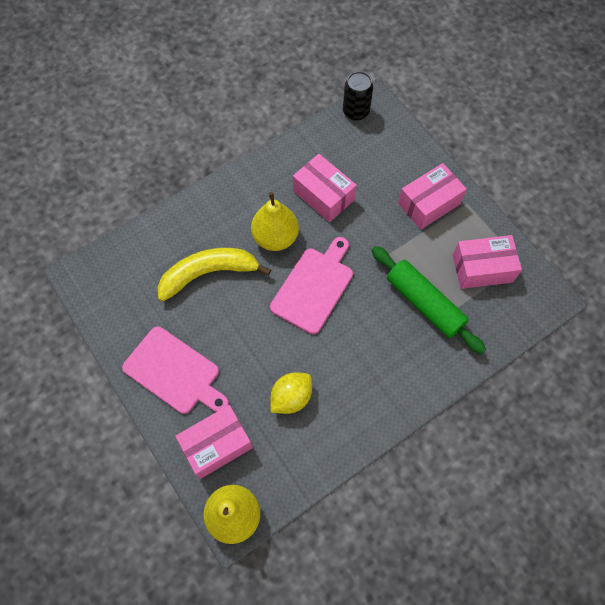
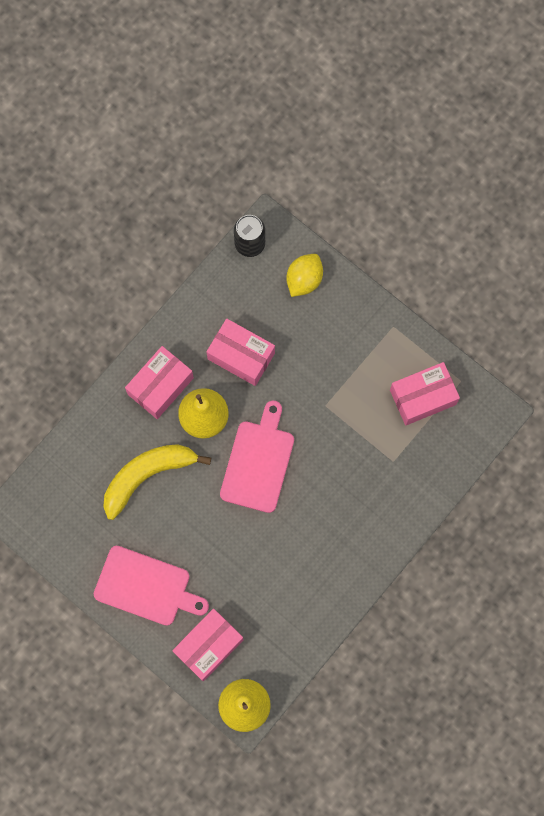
camera: 15 degrees left, 10 degrees up
yellow lemon [271,372,312,414] -> yellow lemon moved to [286,254,323,297]
green rolling pin [372,246,486,354] -> none
pink box [398,163,467,230] -> pink box moved to [125,346,194,419]

